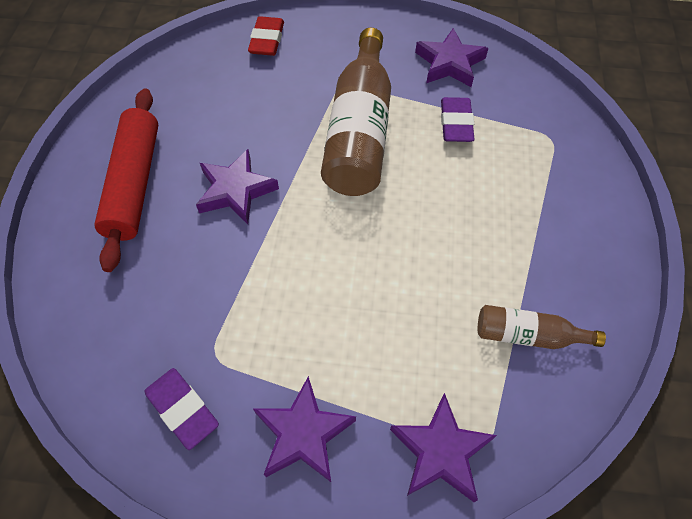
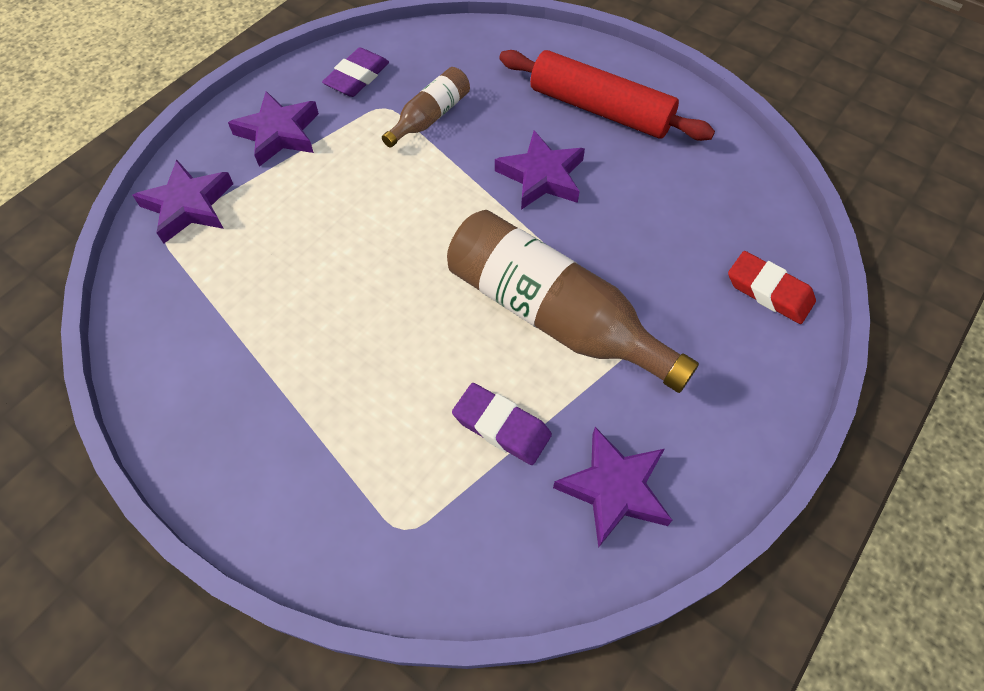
camera: 120 degrees right, 0 degrees up
purple eraser [144,368,219,450] -> purple eraser turned 45 degrees counterclockwise [322,48,389,97]
brown bottle [478,305,606,349] -> brown bottle moved to [382,67,470,148]

